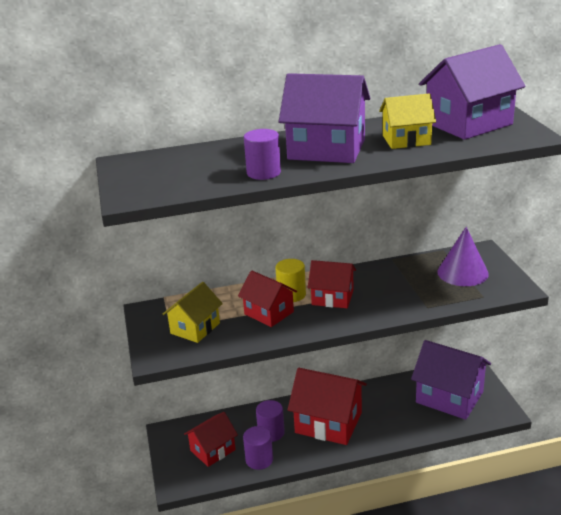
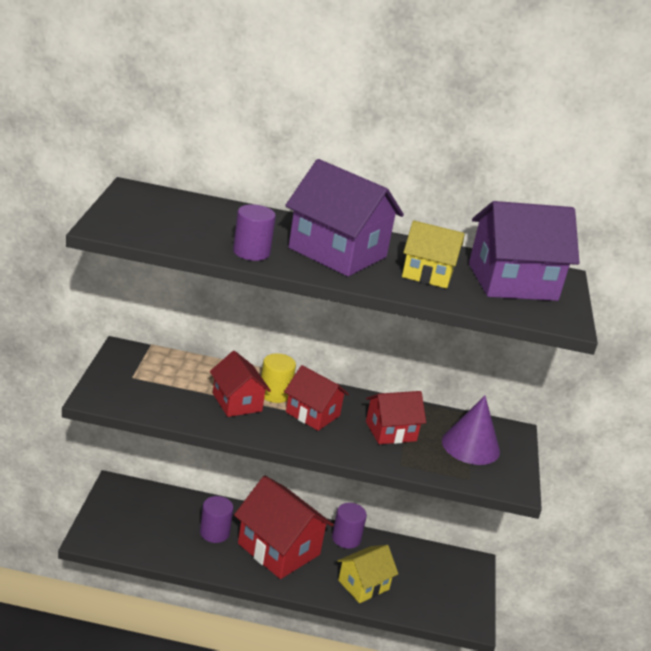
camera: 15 degrees right, 0 degrees up
yellow house [163,282,223,343] -> yellow house moved to [337,545,398,603]
red house [184,412,238,467] -> red house moved to [366,391,426,444]
purple cylinder [243,426,273,470] -> purple cylinder moved to [332,503,367,549]
purple house [411,340,491,420] -> none

